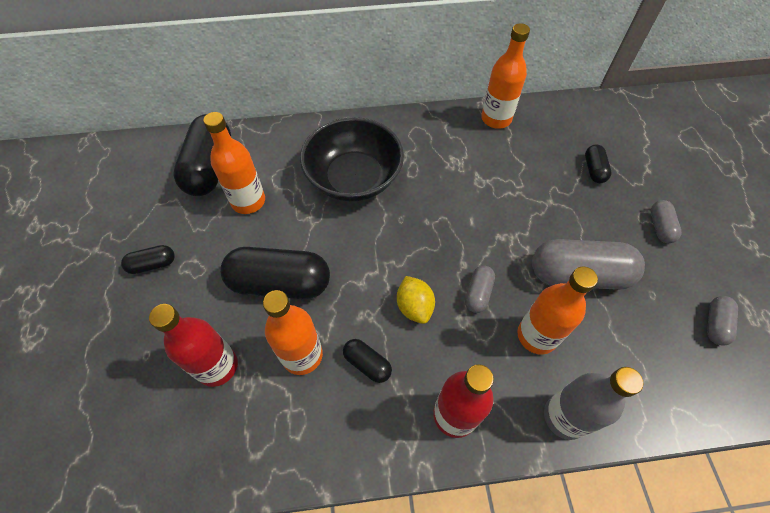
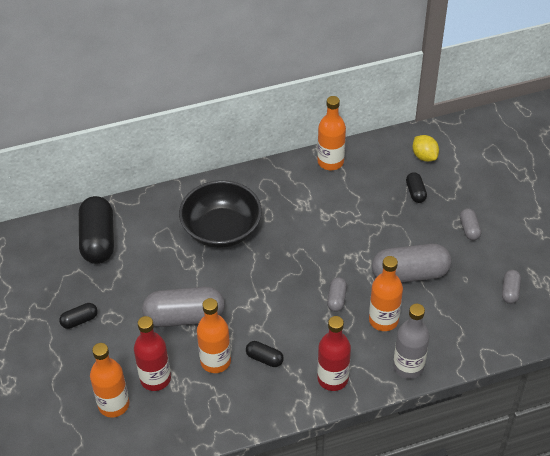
camera: 10 degrees left, 10 degrees down
orange bottle [203,112,265,214] -> orange bottle moved to [90,343,129,418]
black capsule [220,247,330,299] -> grey capsule [142,287,225,327]
yellow lemon [397,276,435,324] -> yellow lemon moved to [412,135,439,162]

